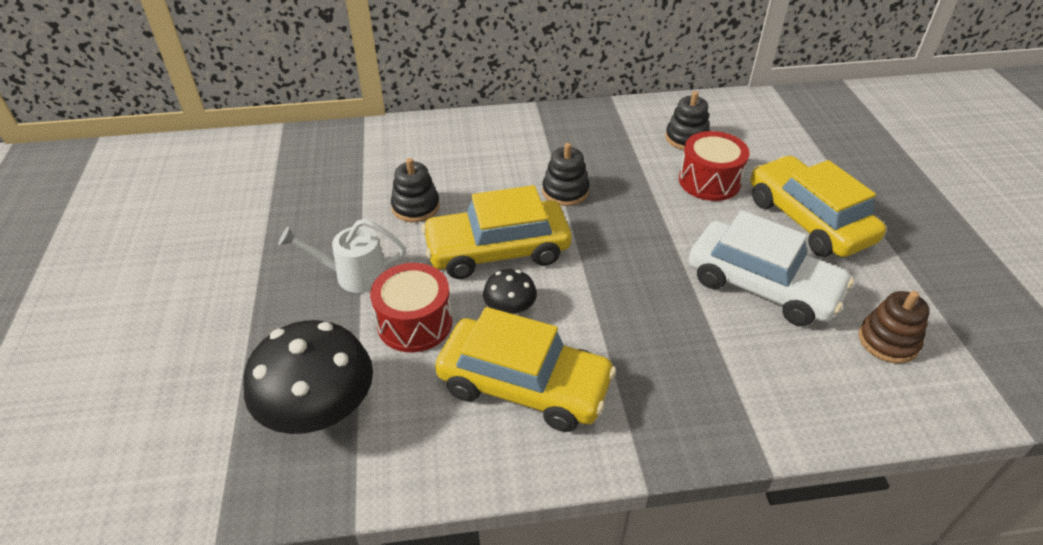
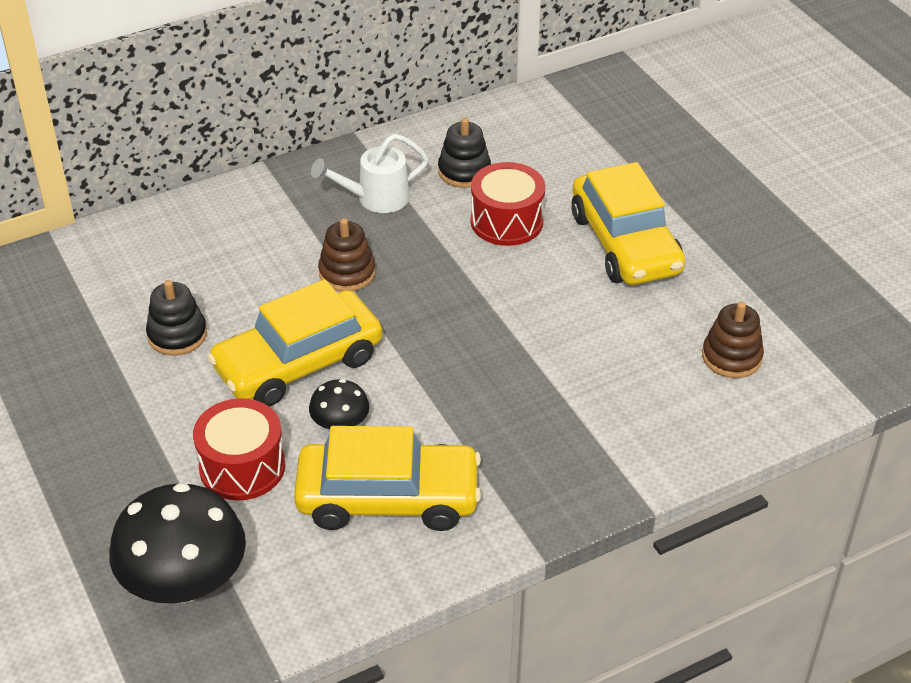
camera: 20 degrees left, 0 degrees up
white watering can [278,219,405,293] -> white watering can moved to [311,134,428,213]
black stacking toy [542,143,589,206] -> brown stacking toy [318,218,376,291]
white car [689,210,854,326] -> none
yellow car [750,156,886,257] -> yellow car turned 150 degrees counterclockwise [571,162,685,285]

